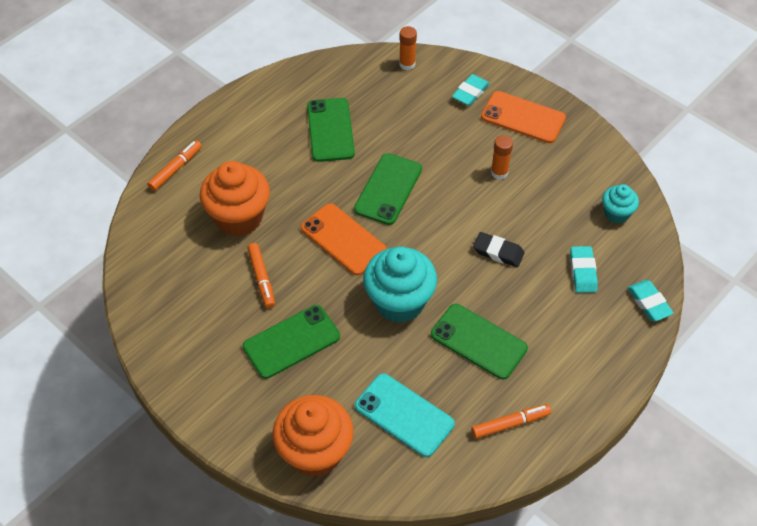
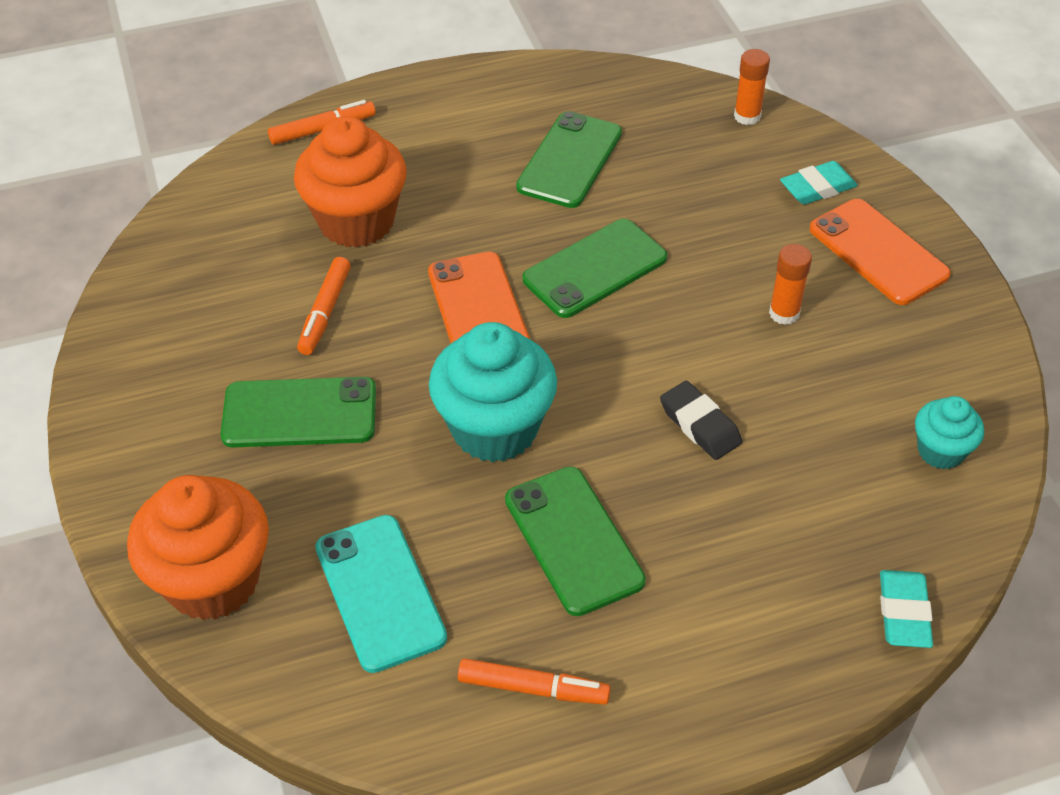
camera: 30 degrees right, 5 degrees down
turquoise eraser [570,246,598,293] -> none

